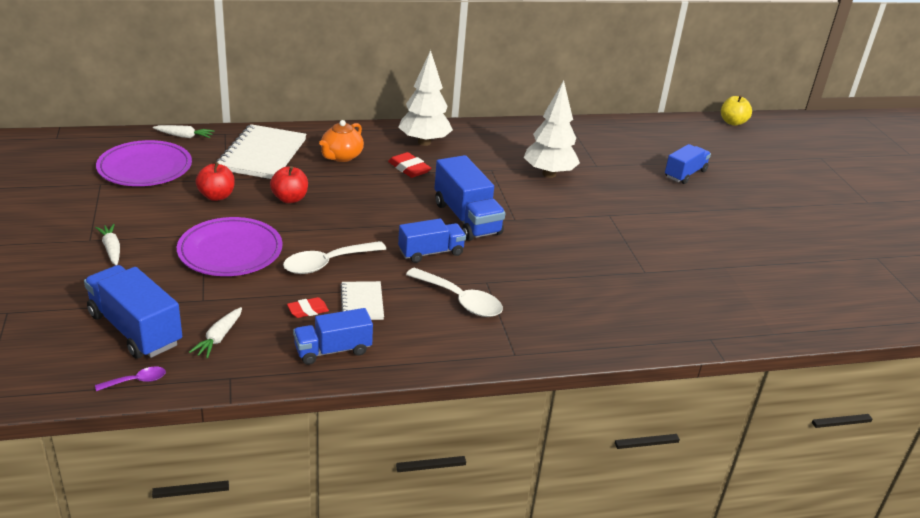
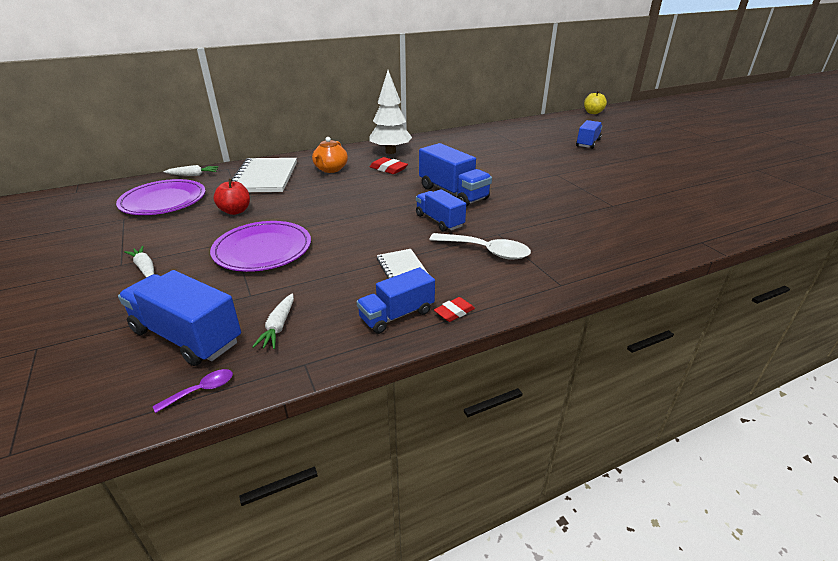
camera: 10 degrees left, 0 degrees up
red apple [270,166,308,203] -> none
white spoon [283,241,386,274] -> none
red eraser [287,297,329,318] -> red eraser moved to [434,297,475,322]
blue truck [398,219,466,263] -> blue truck turned 90 degrees counterclockwise [416,189,466,231]
white tree [524,80,580,178] -> none

